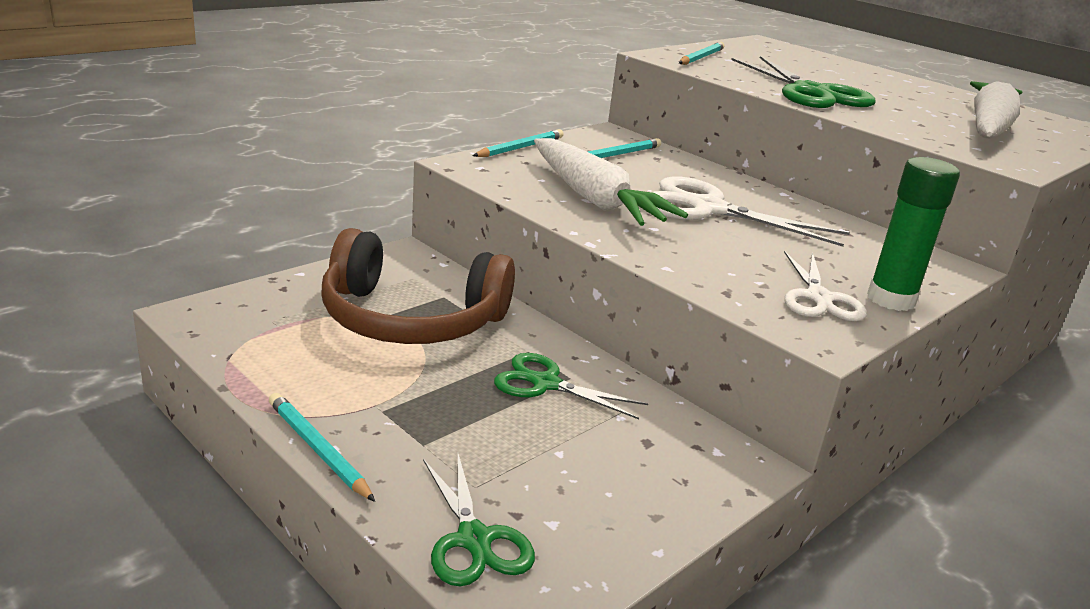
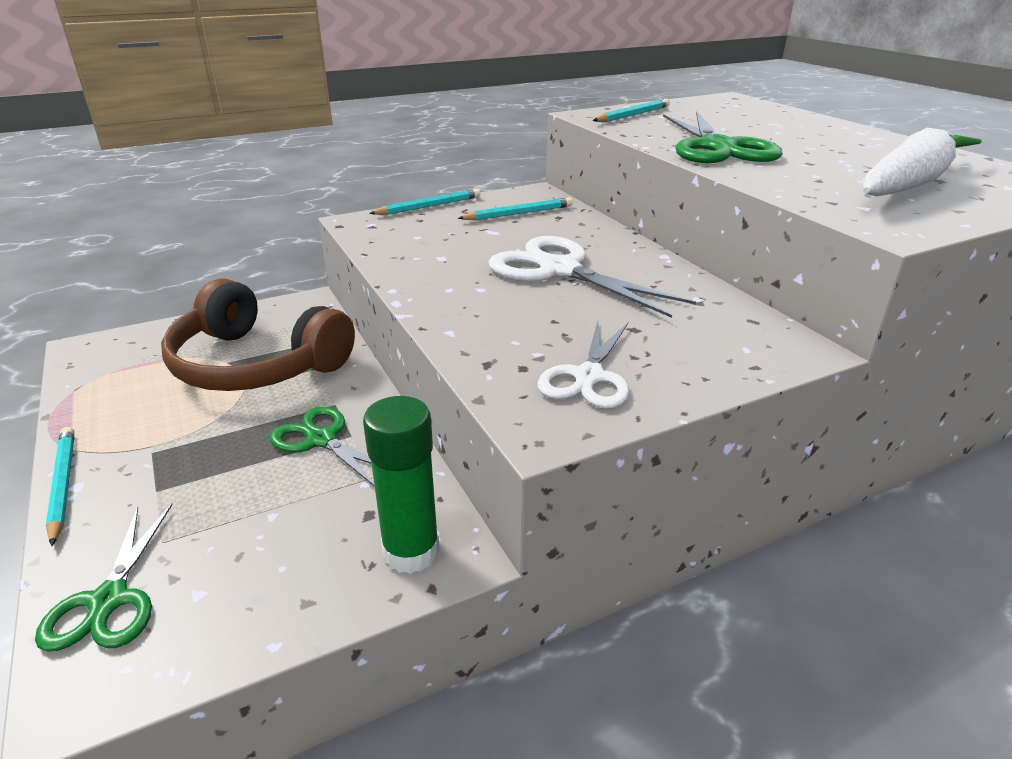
camera: 20 degrees right, 5 degrees up
white carrot [534,138,688,226] -> none
green glue stick [867,157,960,311] -> green glue stick moved to [363,396,440,574]

